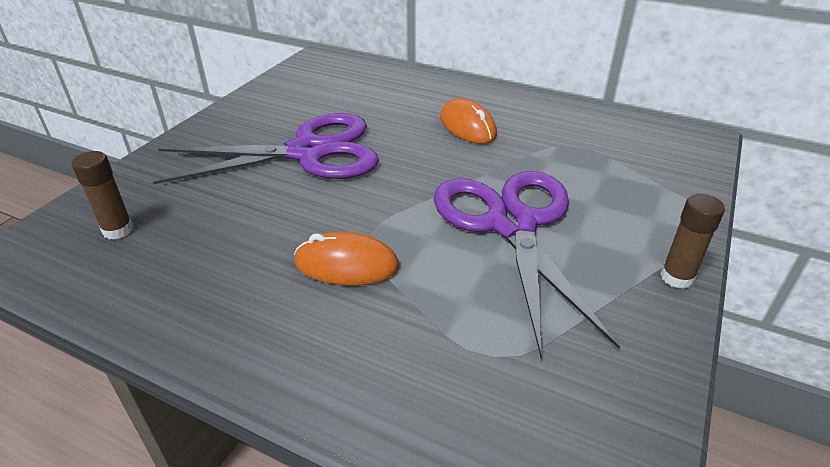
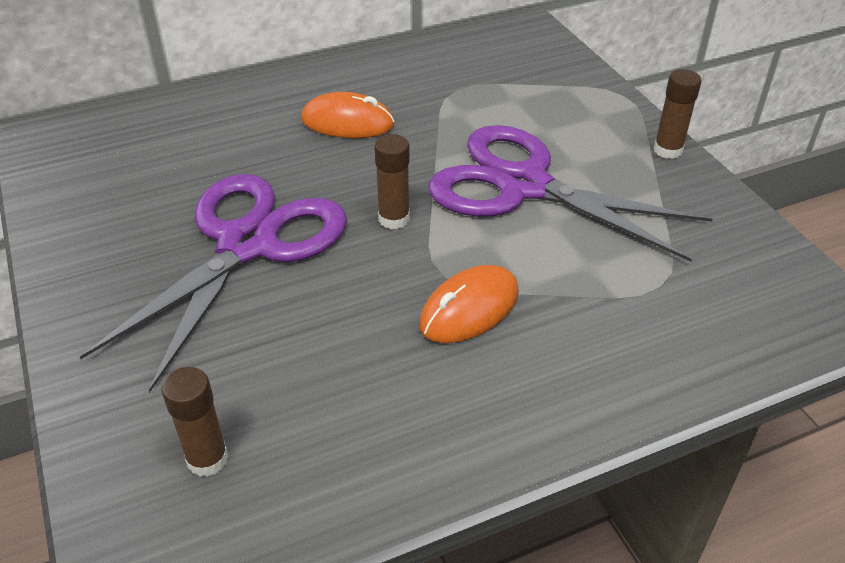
camera: 50 degrees left, 5 degrees up
none -> brown glue stick [374,134,410,229]

